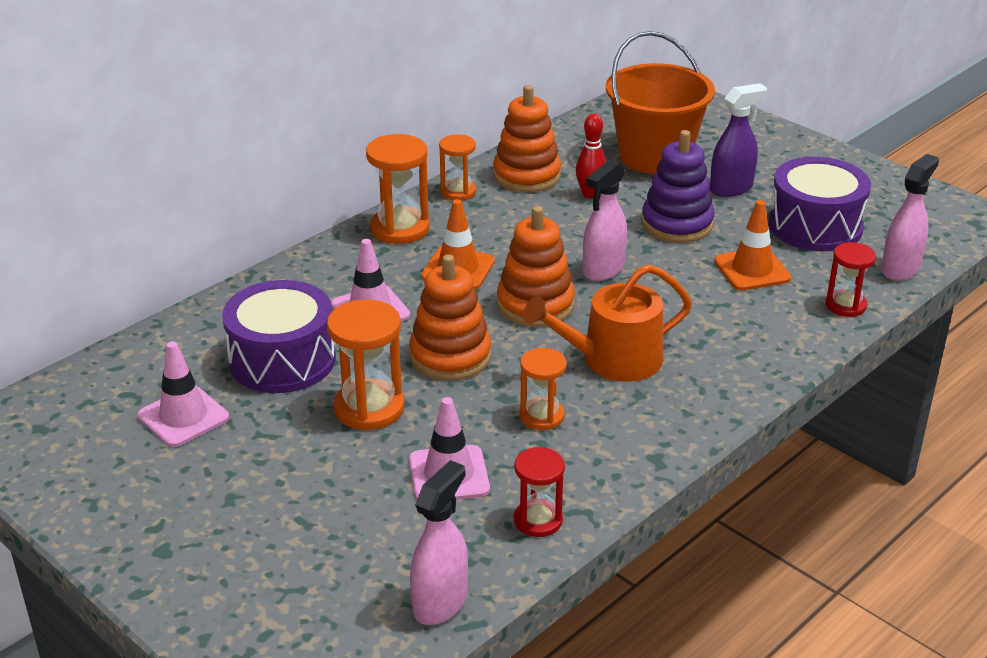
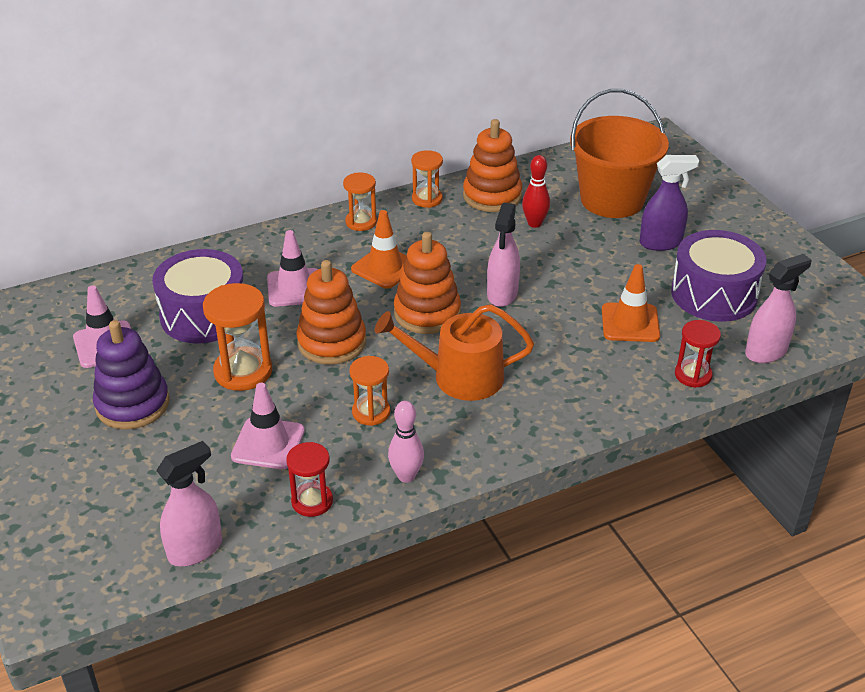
camera: 20 degrees right, 5 degrees up
orange hourglass [366,134,430,244] -> orange hourglass [343,173,377,231], size x0.63
pink spray bottle [583,160,627,281] -> pink spray bottle turned 45 degrees counterclockwise [487,203,520,307]
purple stacking toy [642,130,714,243] -> purple stacking toy moved to [93,320,170,430]
none -> pink bowling pin [388,401,424,483]

